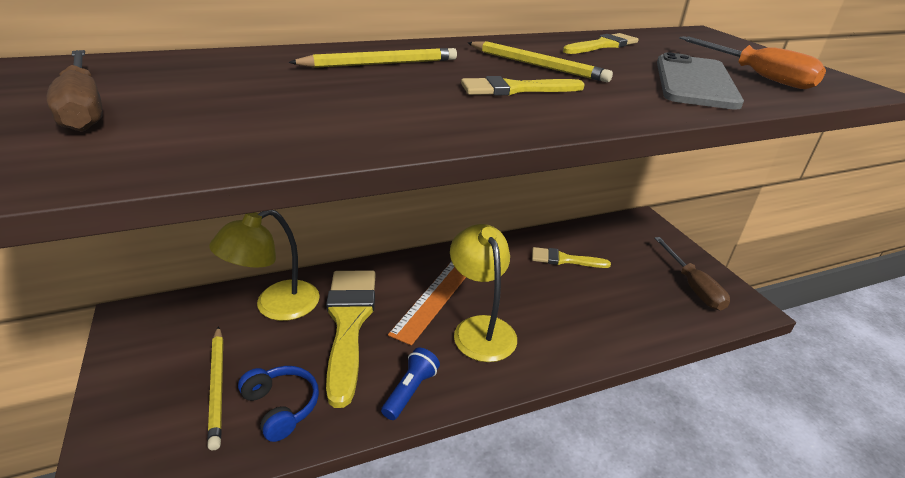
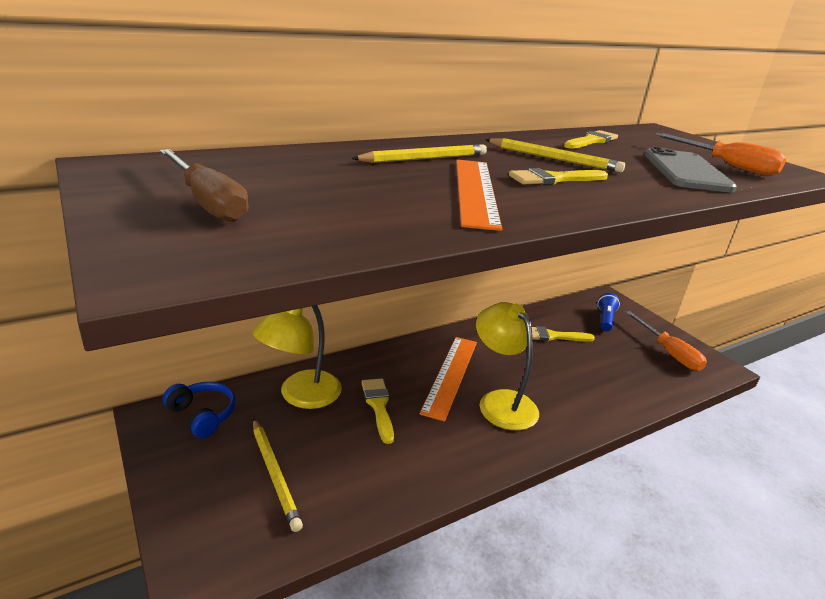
camera: 10 degrees left, 5 degrees down
blue headphones [238,366,319,442] -> blue headphones moved to [163,382,236,438]
yellow brush [326,271,376,408] -> yellow brush [361,379,394,444], size x0.53
blue flashlight [381,348,440,420] -> blue flashlight moved to [597,293,620,331]
brown screwdriver [654,237,730,310] -> orange screwdriver [625,311,707,371]
none -> orange ruler [456,160,502,231]

